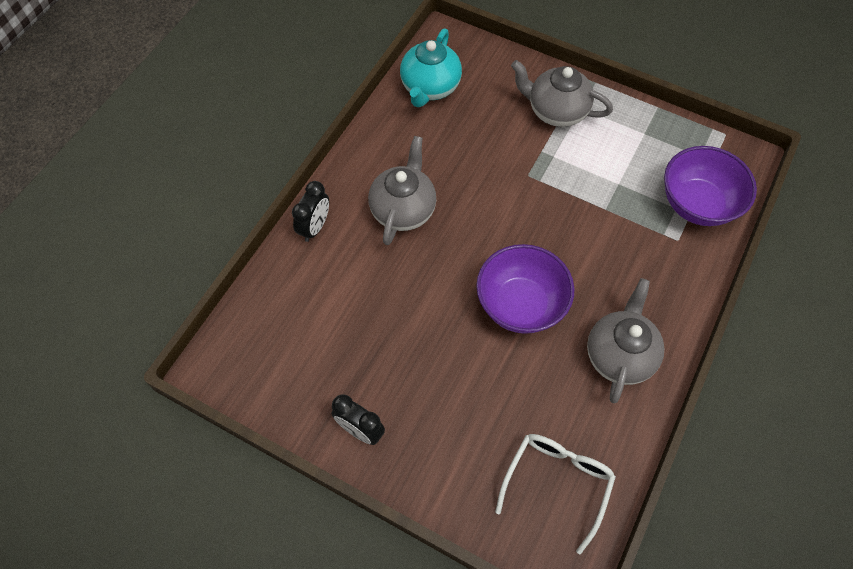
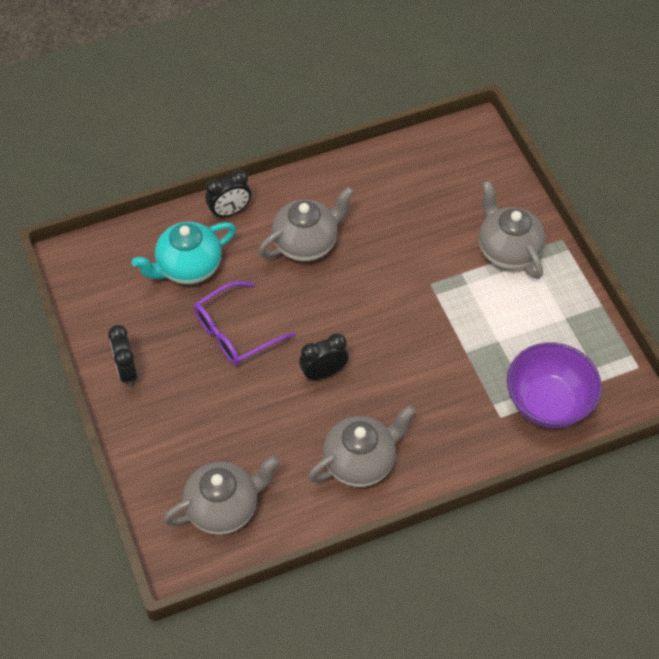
camera: 40 degrees right, 5 degrees down
turquoise teapot [400,29,462,107] -> turquoise teapot moved to [132,222,236,284]
purple bowl [476,244,575,334] -> black clock [299,333,349,380]
white glasses [495,434,616,555] -> grey teapot [163,455,279,535]
none -> purple glasses [194,281,295,365]

